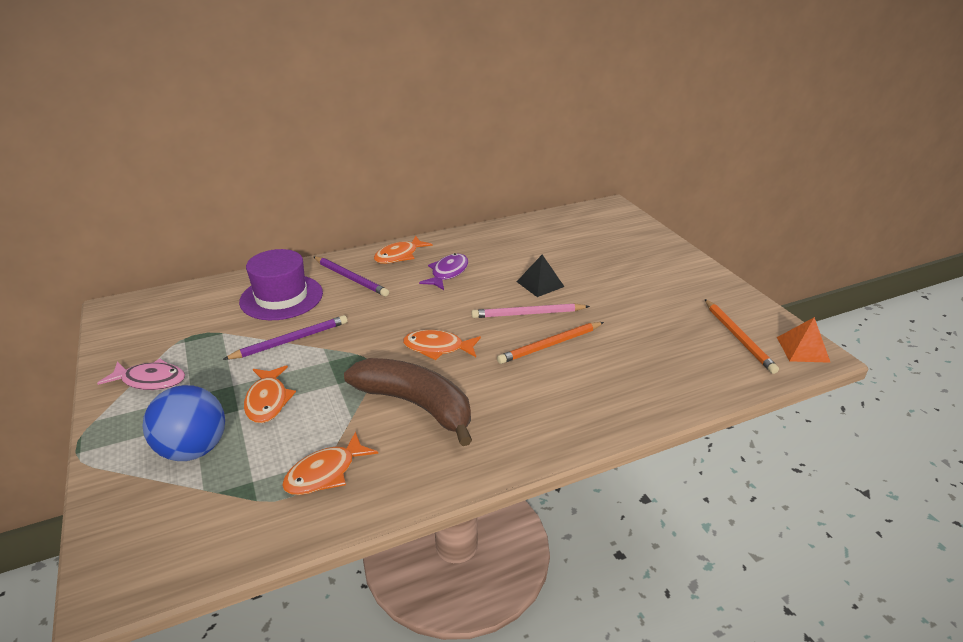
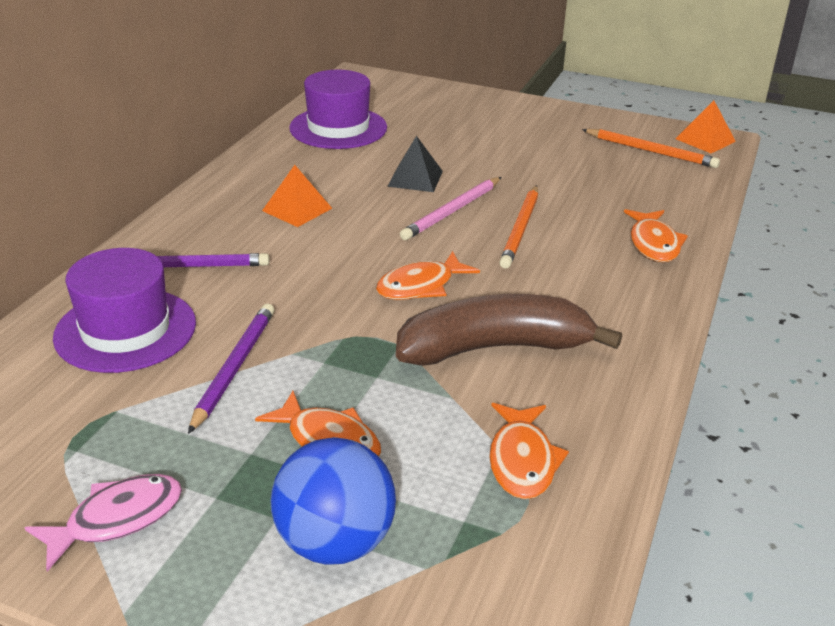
camera: 45 degrees left, 0 degrees up
orange fish [374,236,433,264] -> orange fish moved to [624,209,688,262]
purple fish [419,253,468,290] -> orange pyramid [262,165,332,227]
none -> purple hat [289,70,387,149]

